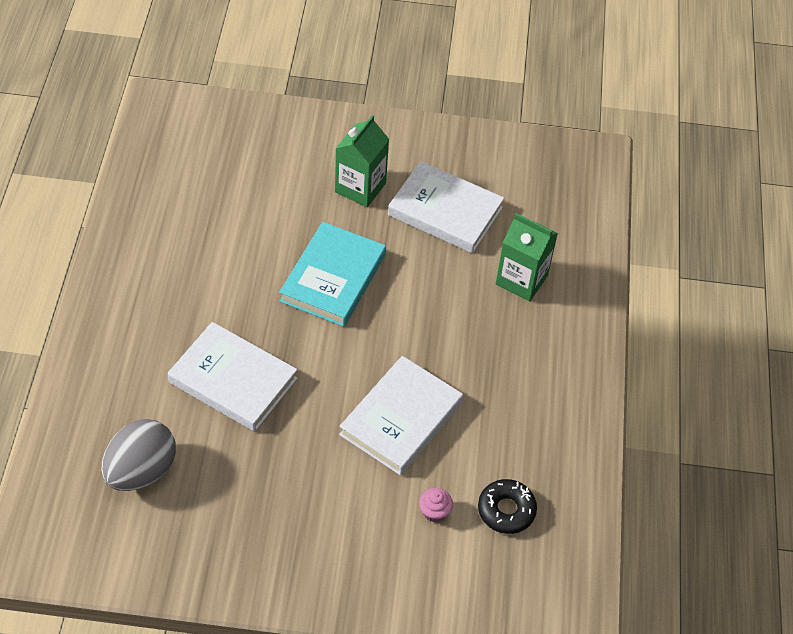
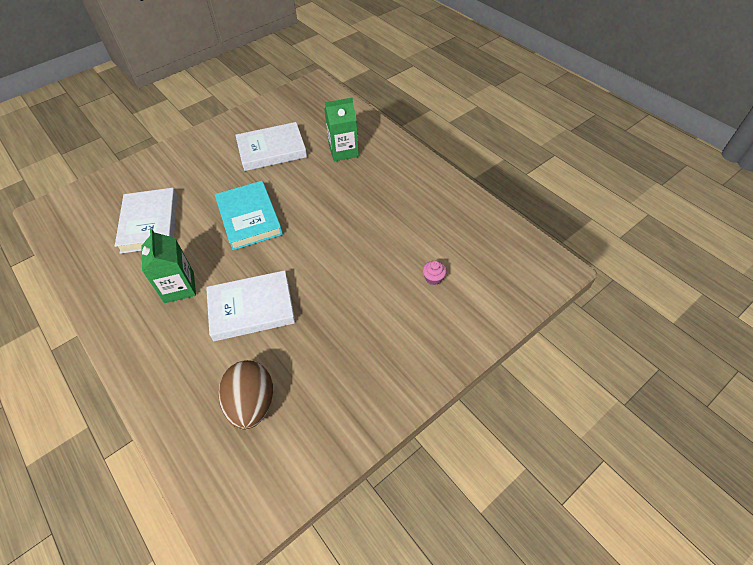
camera: 40 degrees left, 0 degrees up
grey egg [101,419,176,491] -> brown egg [219,360,273,430]
green carton [335,115,389,207] -> green carton moved to [142,229,196,303]
white book [339,356,463,476] -> white book moved to [115,188,177,254]
black donut [478,479,537,534] -> none

